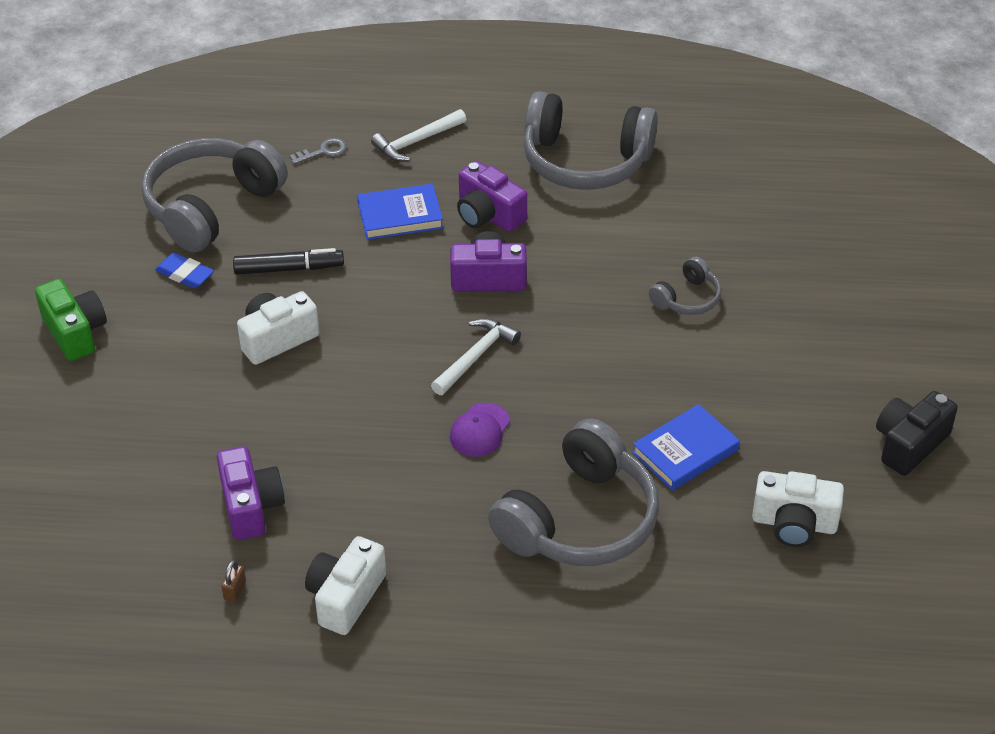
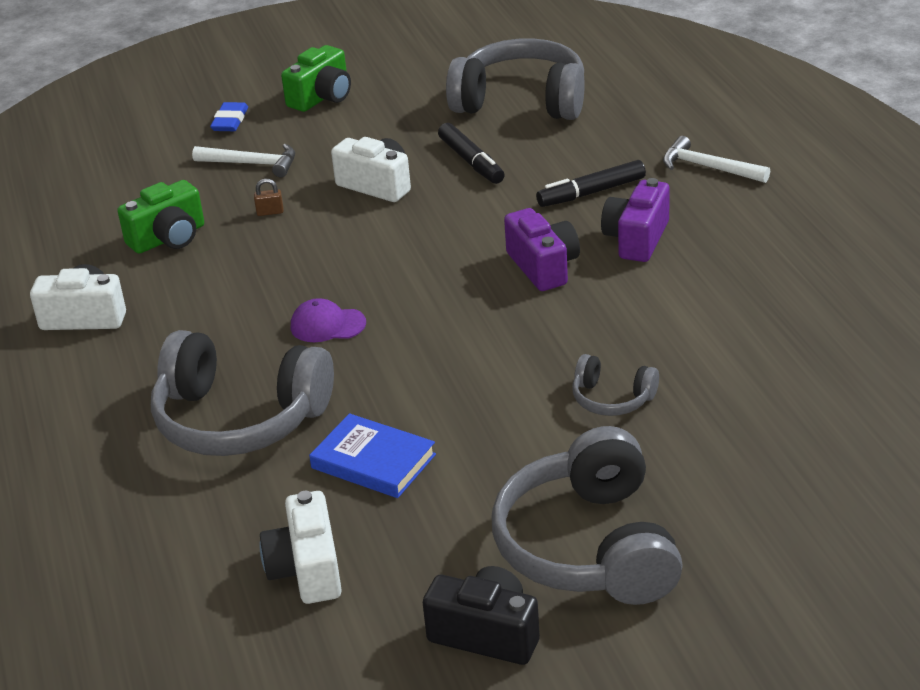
camera: 70 degrees right, 10 degrees down
blue eraser [155,253,214,289] -> blue eraser moved to [210,102,248,131]
purple camera [217,446,285,540] -> green camera [117,180,204,253]
brown padlock [221,560,246,602] -> brown padlock moved to [254,179,284,216]
grey key [290,138,347,165] -> none
blue book [357,184,443,240] -> black marker [536,160,646,207]
white hammer [431,318,521,395] -> white hammer moved to [192,144,295,177]
grey headphones [524,91,658,190] -> grey headphones moved to [491,426,683,605]

